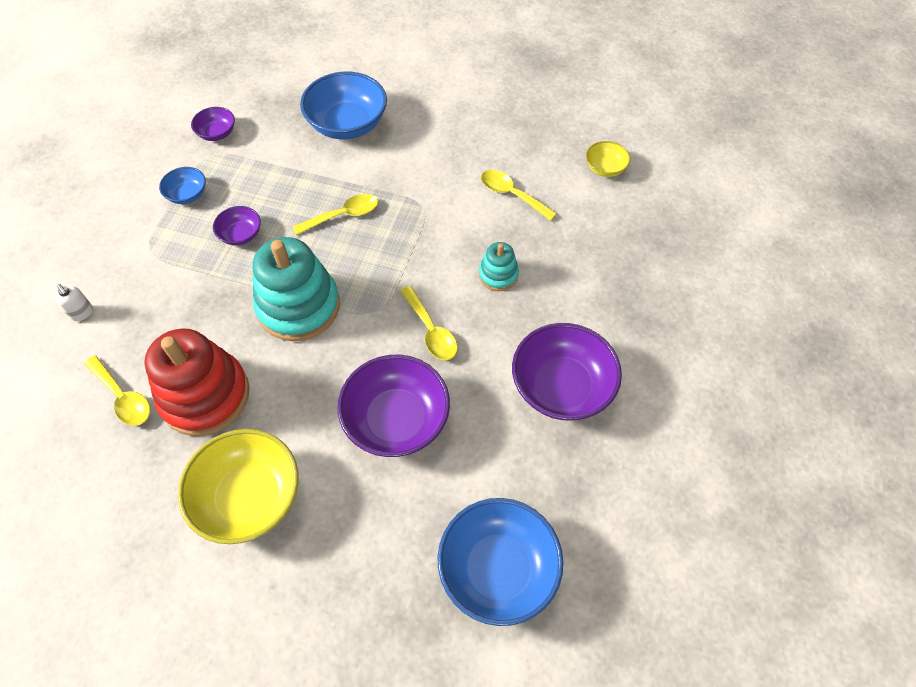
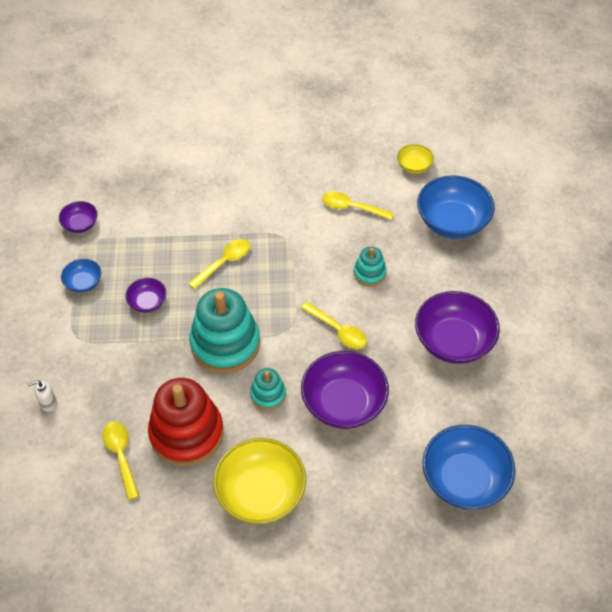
camera: 20 degrees left, 5 degrees down
white soap dispenser [55,284,93,321] -> white soap dispenser turned 135 degrees clockwise [27,380,57,412]
yellow spoon [84,356,150,426] -> yellow spoon turned 135 degrees counterclockwise [102,421,139,500]
blue bowl [300,72,387,139] -> blue bowl moved to [417,175,495,239]
none -> turquoise stacking toy [250,368,286,410]

